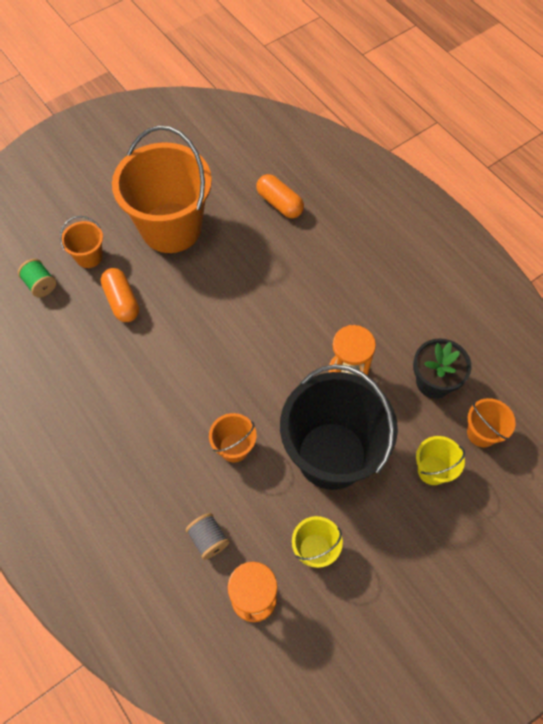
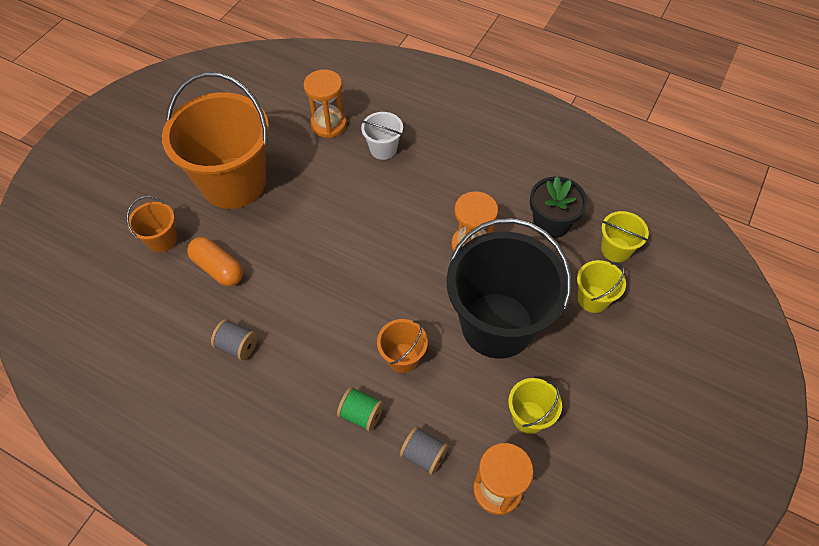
camera: 25 degrees left, 5 degrees down
green spool [18,259,56,297] -> green spool moved to [337,387,384,432]
orange capsule [256,174,304,218] -> orange hourglass [303,70,347,138]
orange bucket [467,398,516,447] -> yellow bucket [601,211,649,262]
none -> grey spool [211,319,258,361]
none -> white bucket [361,112,403,160]

